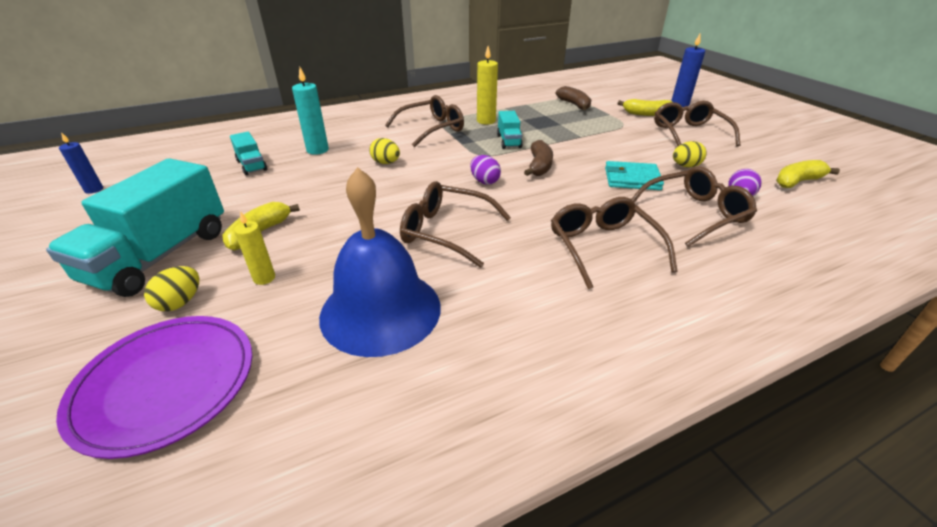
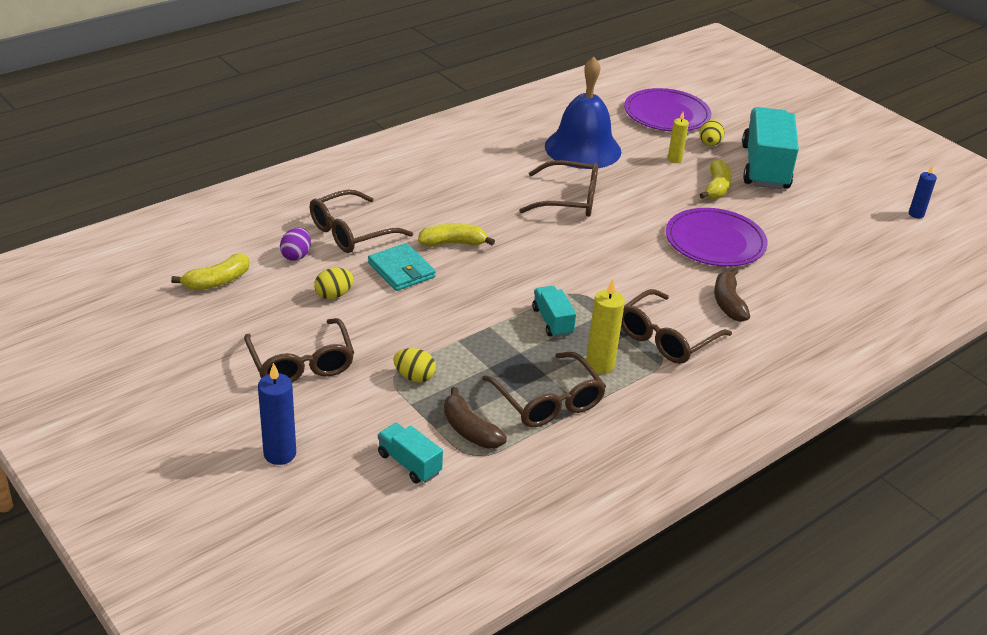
camera: 165 degrees right, 0 degrees up
turquoise truck [230,132,267,175] -> turquoise truck moved to [378,423,443,484]
turquoise candle [292,67,329,155] -> none
yellow egg [369,138,400,164] -> yellow egg moved to [393,348,436,383]
purple egg [470,155,501,185] -> none
brown banana [524,140,553,176] -> brown banana moved to [714,268,750,322]
brown glasses [551,197,677,289] -> brown glasses moved to [482,352,606,427]
turquoise wallet [605,161,664,190] -> turquoise wallet turned 60 degrees clockwise [368,243,436,291]
yellow banana [618,99,672,116] -> yellow banana moved to [418,223,495,247]
none -> purple plate [666,208,768,267]

